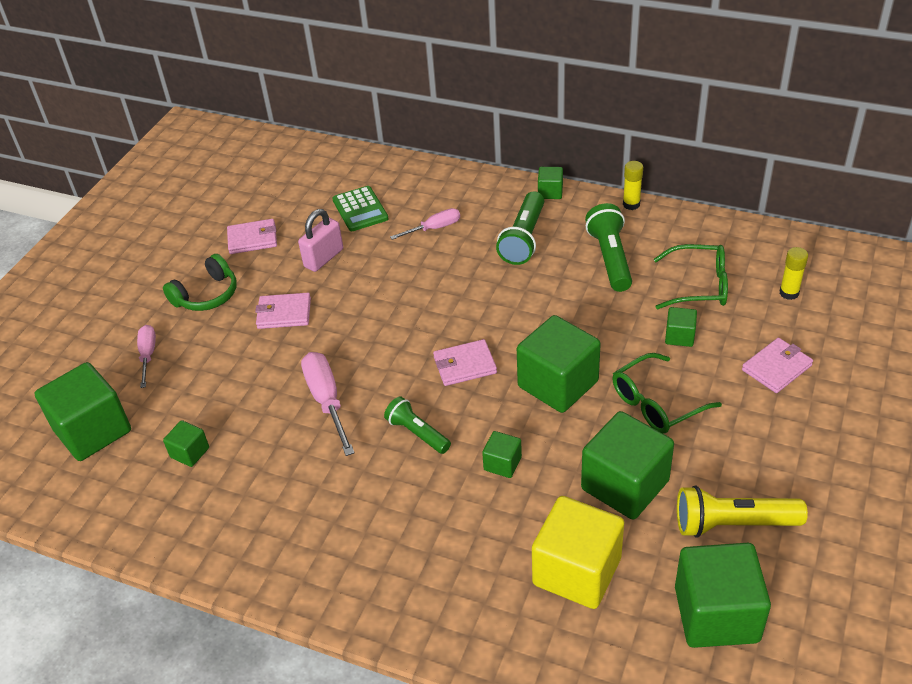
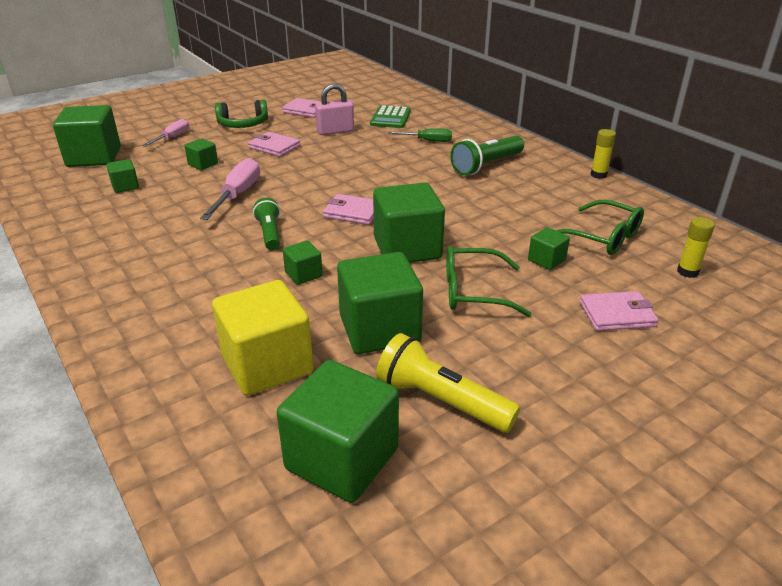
camera: 30 degrees right, 10 degrees down
pink screwdriver [390,208,460,240] -> green screwdriver [388,128,452,142]
green cube [538,167,563,199] -> green cube moved to [184,138,218,170]
green flashlight [585,203,632,292] -> none

